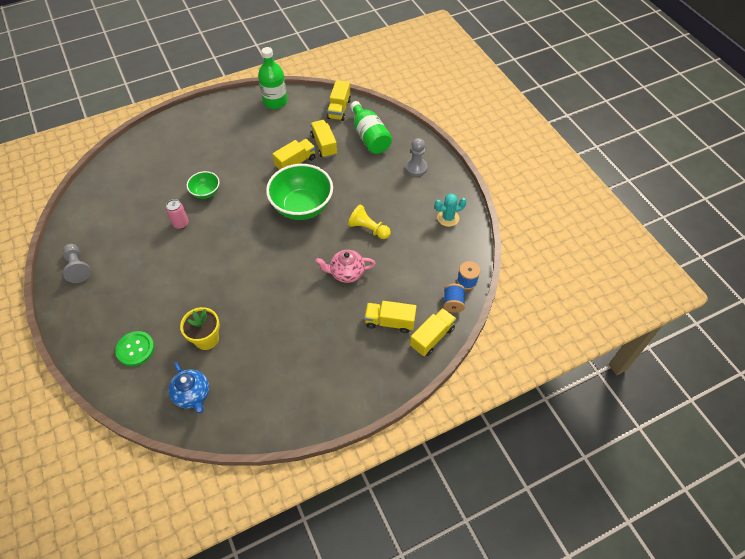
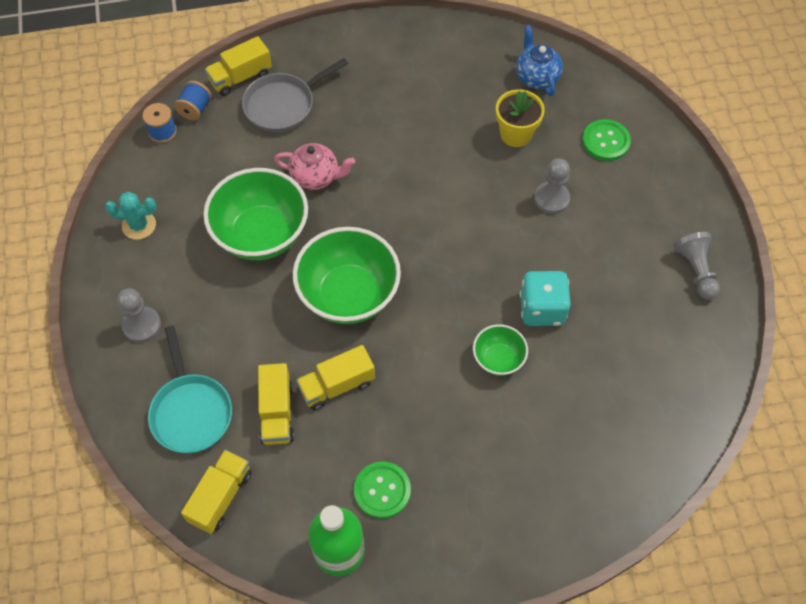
camera: 165 degrees left, 5 degrees up
pink can [166,199,189,229] -> turquoise dice [520,271,571,326]
yellow pawn [348,204,391,239] -> green bowl [203,168,308,260]
green bottle [350,101,392,154] -> turquoise pan [148,326,232,453]
yellow truck [364,301,416,333] -> grey pan [242,58,348,132]
none -> green button [354,462,411,519]
none -> grey pawn [534,159,570,214]

